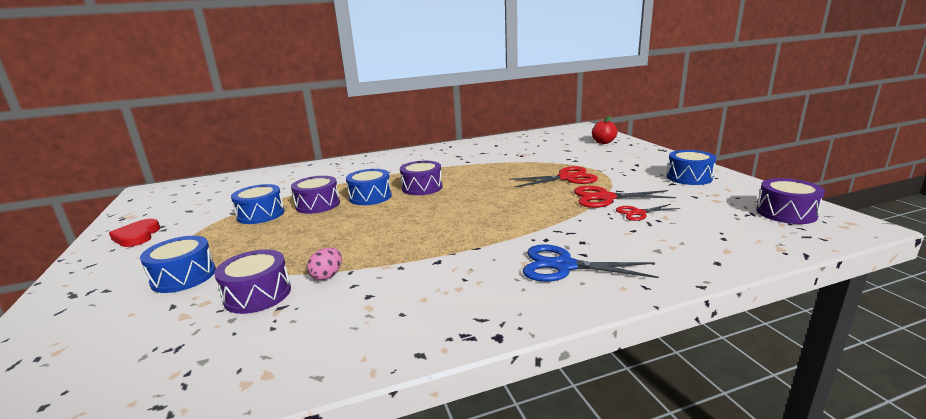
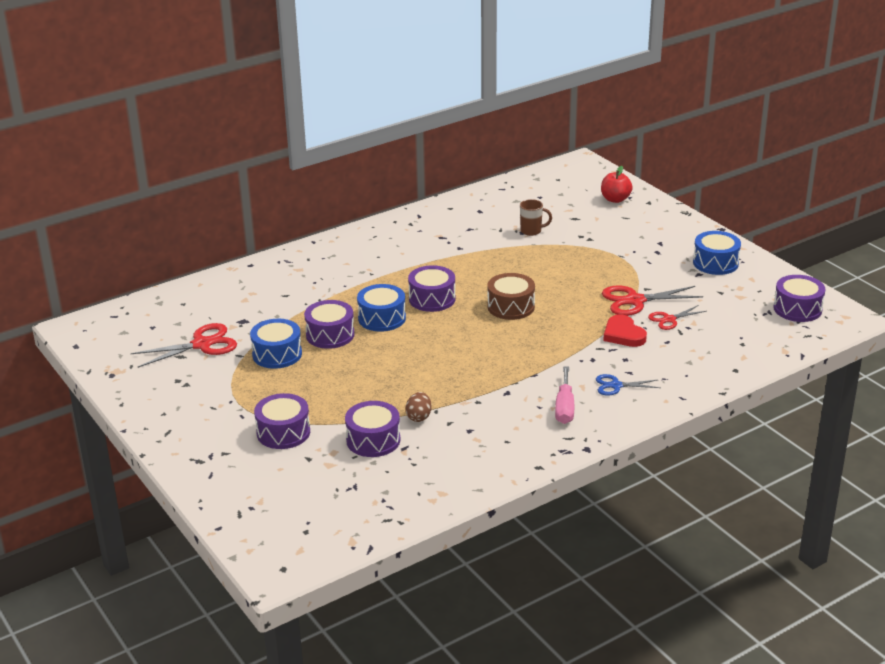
camera: 15 degrees left, 10 degrees up
red heart [109,219,160,247] -> red heart moved to [603,314,647,347]
blue drum [140,236,216,293] -> purple drum [254,393,310,449]
pink egg [307,248,342,281] -> brown egg [405,392,432,422]
red scissors [509,166,598,187] -> red scissors moved to [131,323,237,368]
blue scissors [523,244,659,282] -> blue scissors [596,374,660,396], size x0.59
none -> brown drum [488,273,535,320]
none -> brown mug [520,199,552,236]
none -> pink screwdriver [555,366,574,424]

